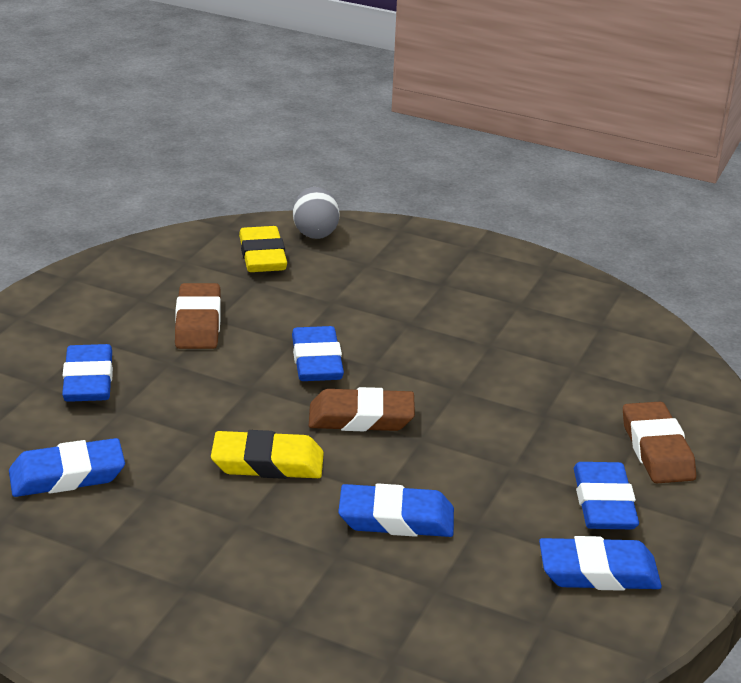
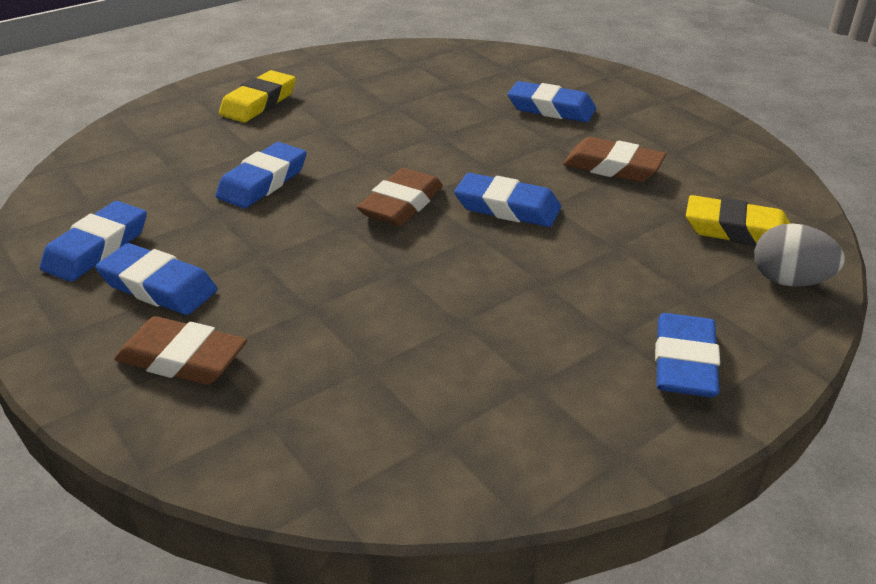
camera: 120 degrees right, 5 degrees up
blue eraser [9,438,125,497] -> blue eraser moved to [655,313,720,397]
yellow eraser [211,430,324,479] -> yellow eraser moved to [219,70,296,123]

